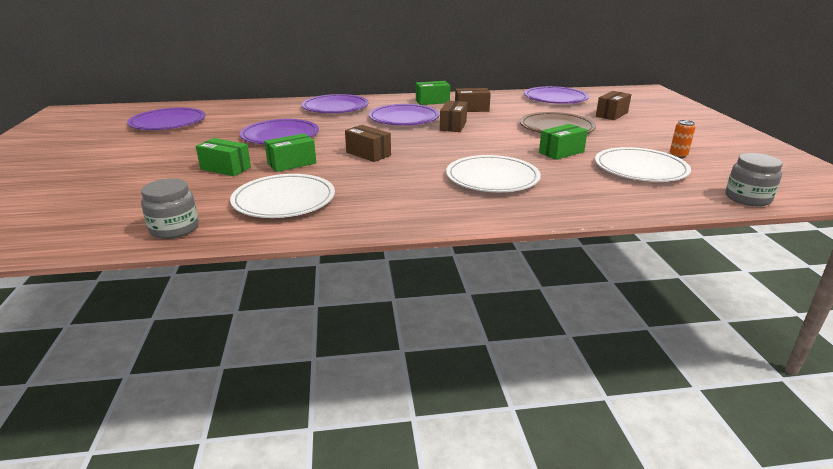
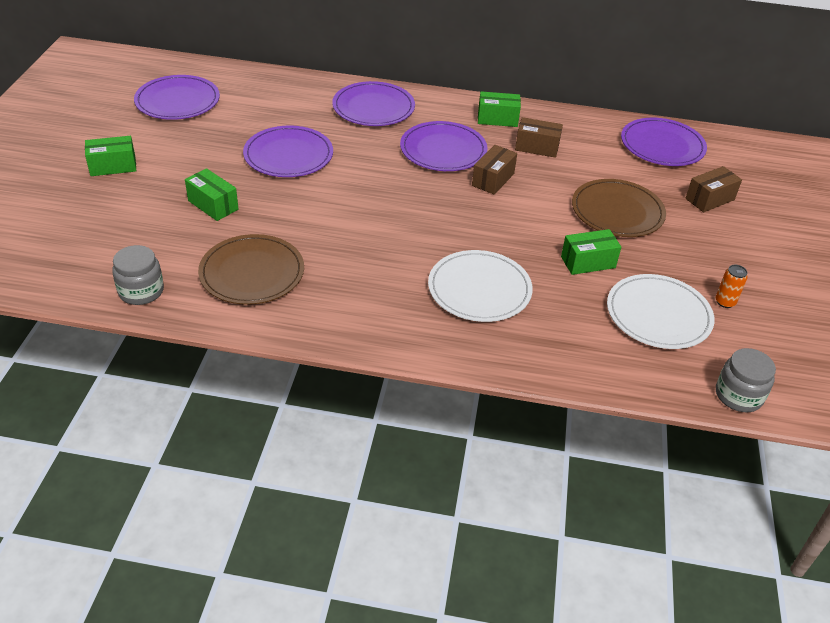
camera: 15 degrees right, 15 degrees up
white plate [230,174,335,218] -> brown plate [198,234,304,305]
green box [264,133,316,172] -> green box moved to [85,136,136,176]
brown box [345,125,391,162] -> none

